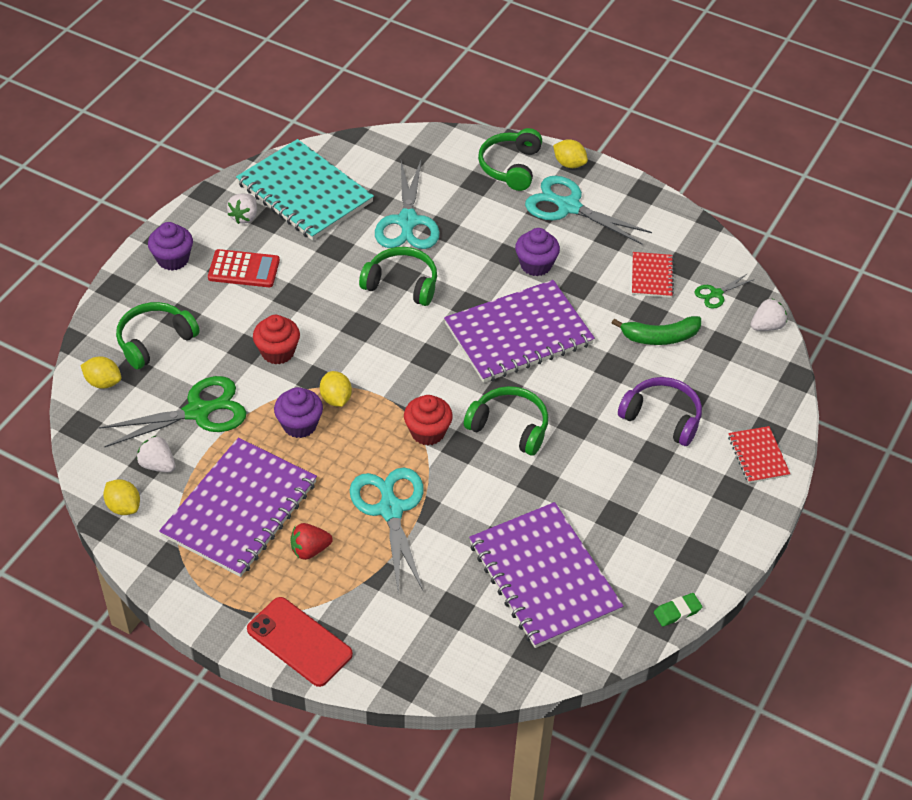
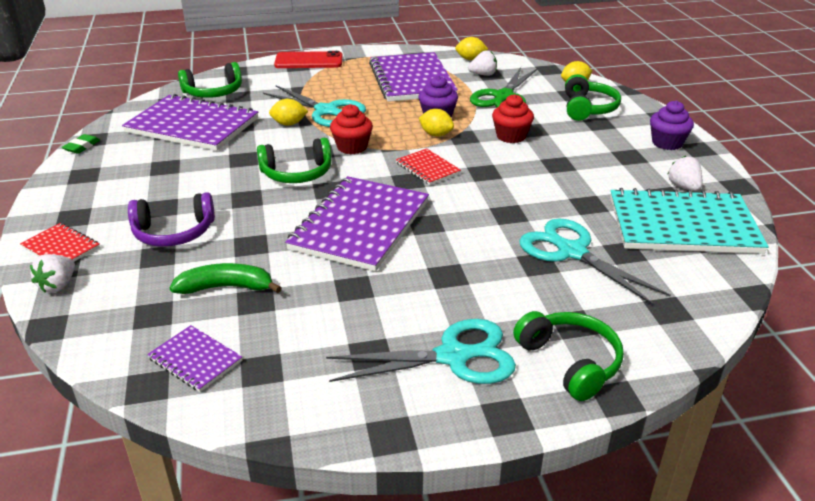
camera: 140 degrees right, 15 degrees down
red calculator [208,249,280,287] -> none
red strawberry [290,523,333,560] -> none
green headphones [359,247,437,306] -> green headphones moved to [178,62,242,98]
purple cupcake [515,228,560,276] -> none
yellow lemon [553,139,588,168] -> yellow lemon moved to [269,99,308,126]
green banana [612,316,701,345] -> green banana turned 45 degrees clockwise [170,263,282,294]
red notebook [632,252,674,298] -> red notebook moved to [396,148,461,185]
green scissors [694,273,755,309] -> purple notebook [147,325,242,392]
white strawberry [751,298,787,331] -> white strawberry moved to [30,254,75,293]

